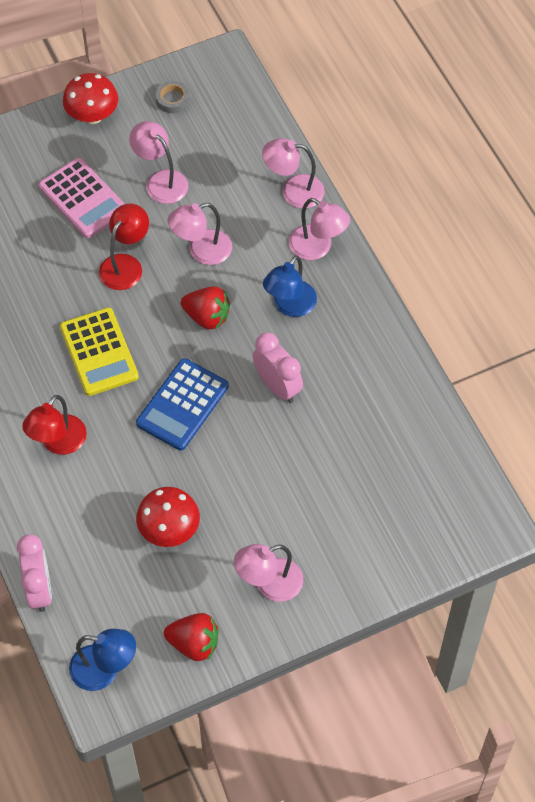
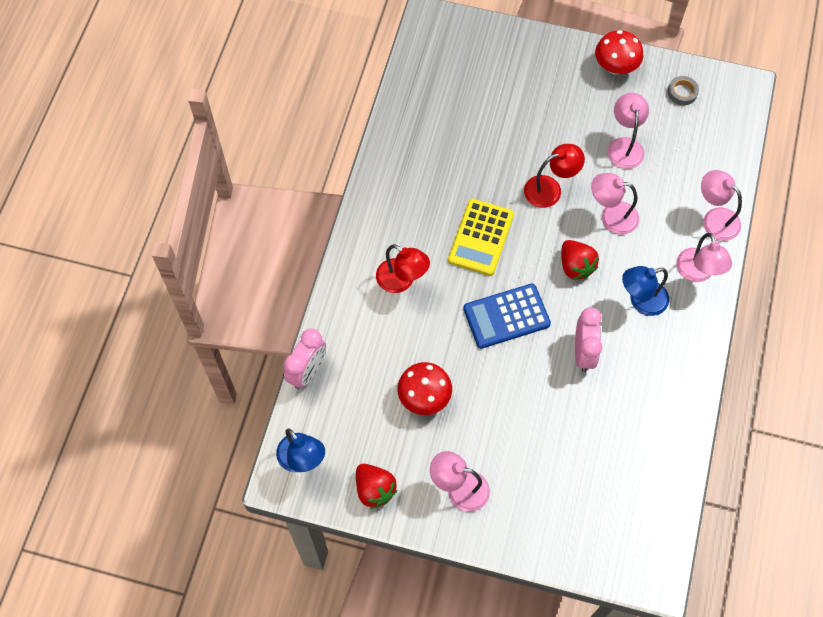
camera: 40 degrees right, 5 degrees up
red lamp [22,395,87,455] -> red lamp turned 120 degrees counterclockwise [376,244,430,293]
pink calculator [39,158,125,238] -> none

